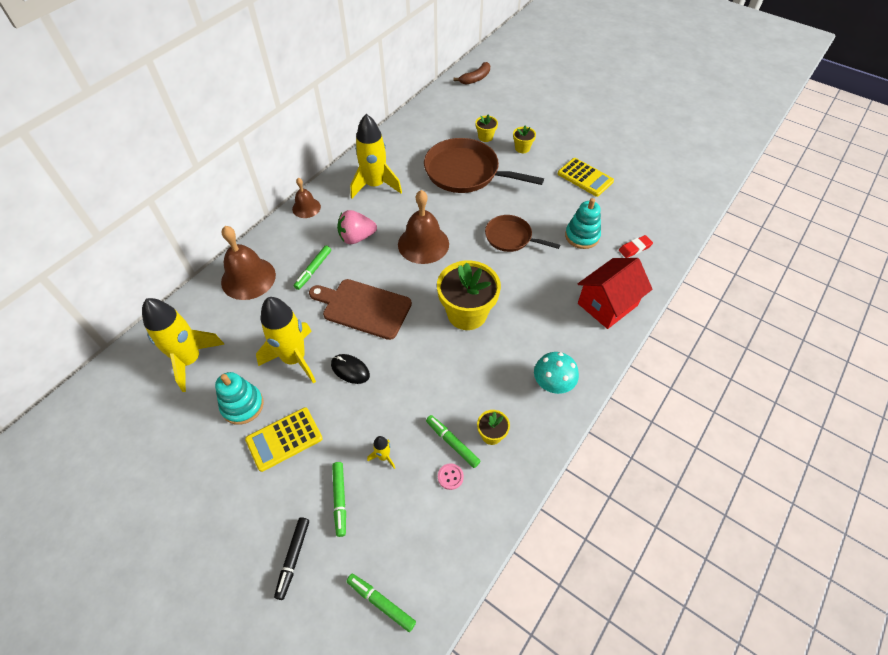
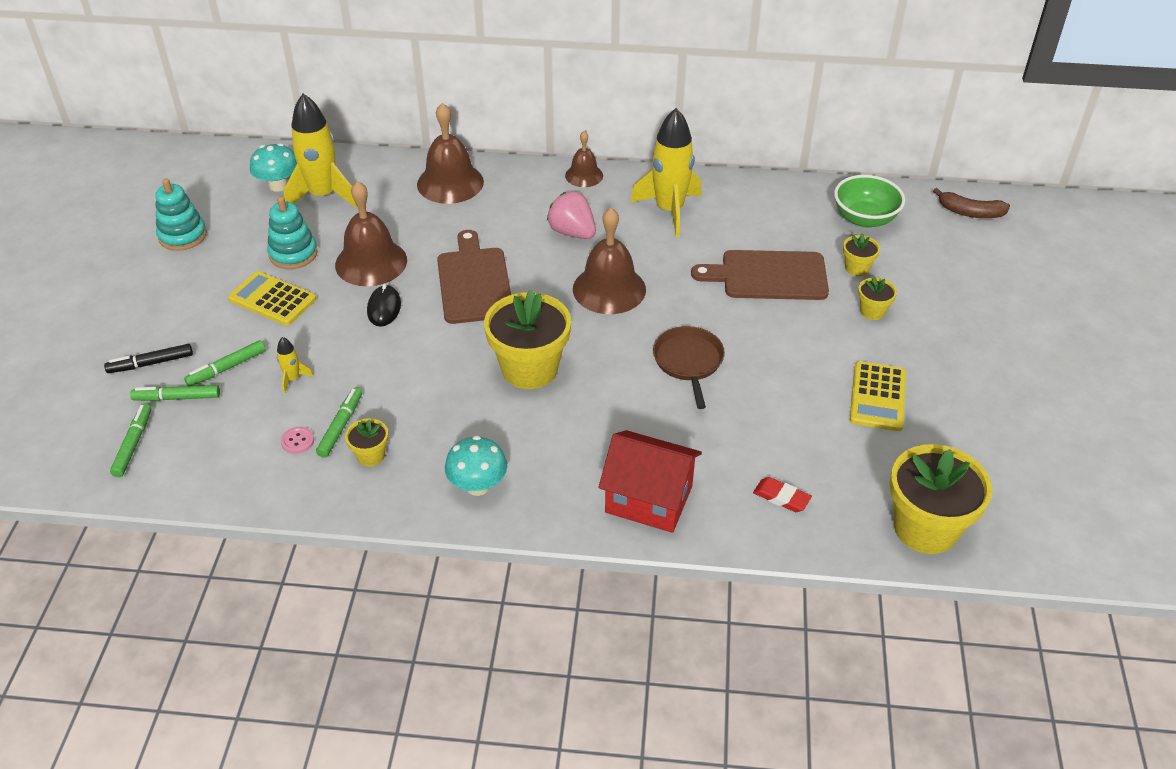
camera: 60 degrees right, 10 degrees down
yellow rocket [256,297,316,384] -> brown bell [335,181,407,286]
green marker [294,246,331,290] -> green marker moved to [130,385,220,401]
brown pan [424,138,544,193] -> brown cutting board [691,250,829,300]
turquoise stacking toy [565,198,601,249] -> turquoise stacking toy moved to [155,178,207,251]
none -> turquoise mushroom [250,143,297,192]
none -> green bowl [834,175,905,228]
none -> yellow flower pot [890,444,992,554]

